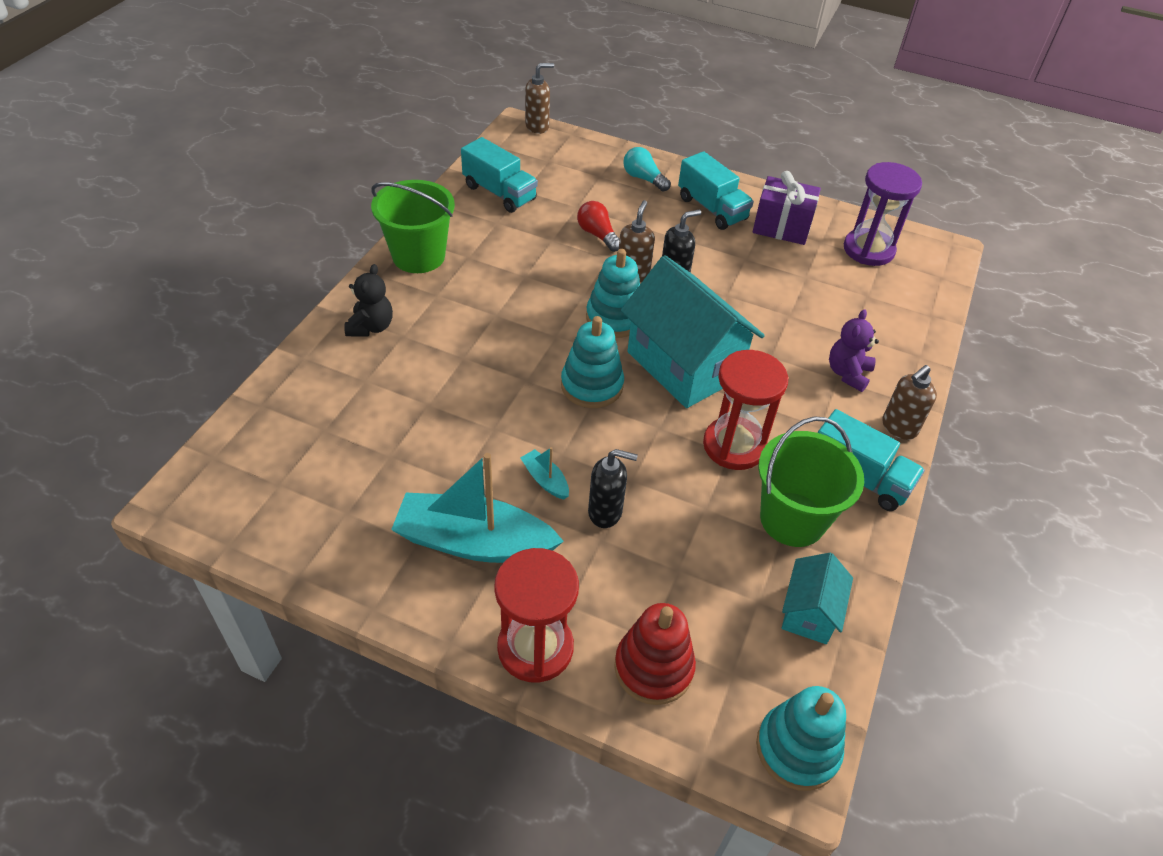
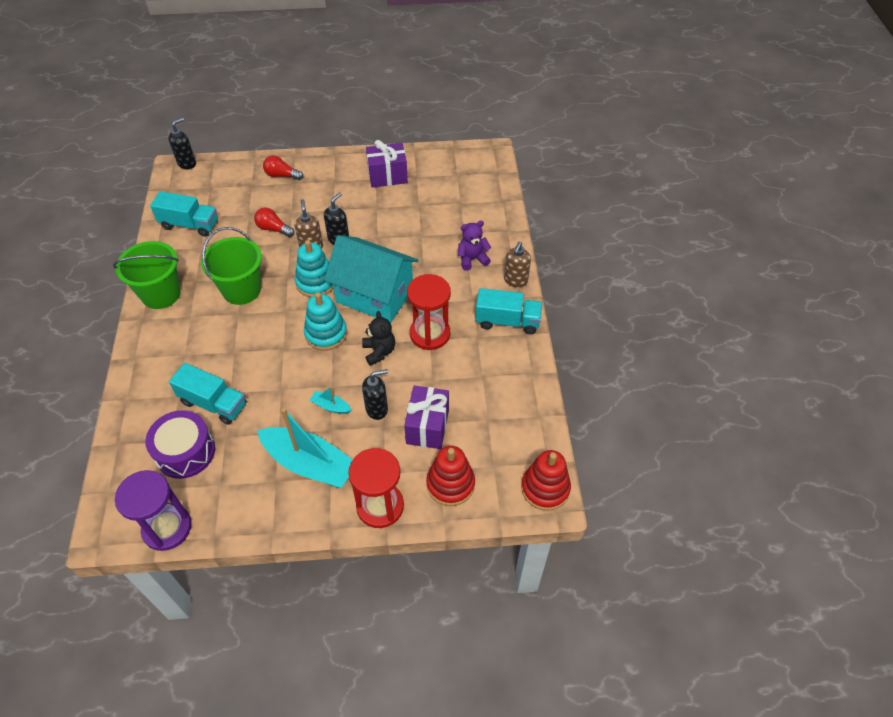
camera: 25 degrees left, 5 degrees up
black teddy bear [344,264,393,336] -> black teddy bear moved to [362,311,395,366]
turquoise boat [391,453,564,563] -> turquoise boat turned 135 degrees counterclockwise [257,408,353,488]
brown soap dispenser [525,63,554,134] -> black soap dispenser [168,117,196,169]
turquoise light bulb [623,147,671,192] -> red light bulb [263,155,303,180]
turquoise truck [678,151,754,230] -> turquoise truck moved to [169,363,247,425]
turquoise stacking toy [756,686,846,791] -> red stacking toy [521,450,571,511]
green bucket [758,417,864,547] -> green bucket moved to [201,227,262,305]
turquoise house [782,553,853,644] -> none
purple teddy bear [829,309,879,392] -> purple teddy bear turned 75 degrees clockwise [458,221,491,271]
purple hourglass [844,162,922,266] -> purple hourglass moved to [115,470,191,551]
none -> purple drum [145,410,215,479]
none -> purple gift [404,386,449,449]

